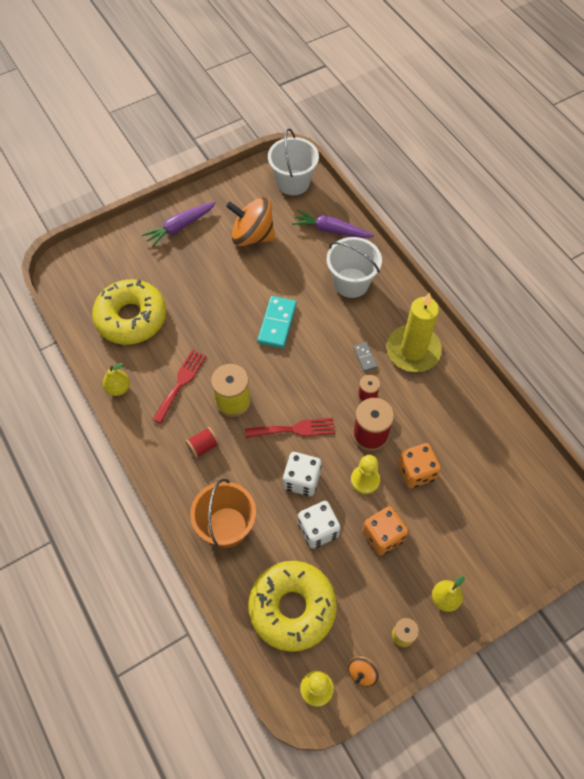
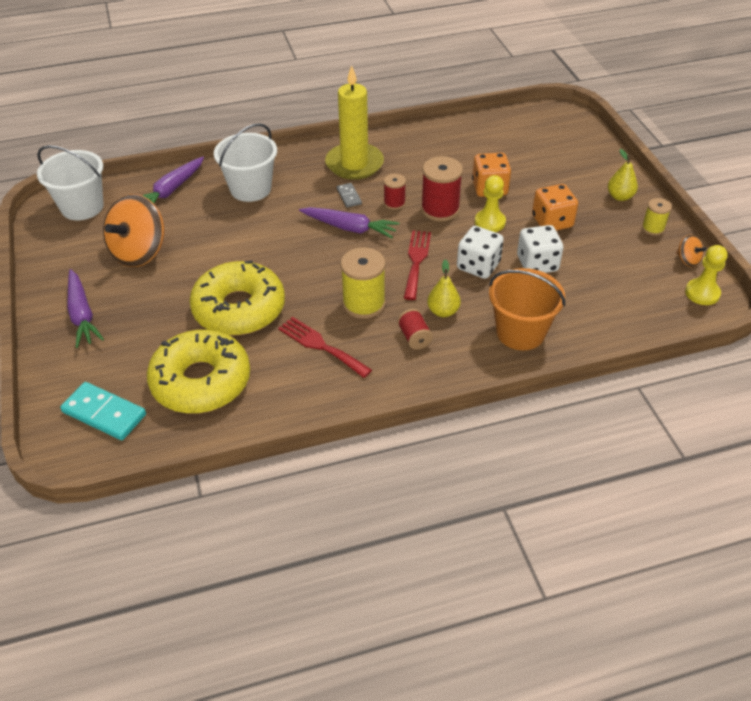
camera: 75 degrees left, 15 degrees down
yellow pear [103,363,130,396] -> yellow pear moved to [427,259,461,317]
yellow donut [248,561,337,652] -> yellow donut moved to [189,260,285,336]
turquoise domino [257,296,297,348] -> turquoise domino moved to [60,382,146,440]
grey domino [353,342,378,372] -> grey domino turned 75 degrees clockwise [337,183,362,208]
none -> purple carrot [299,207,399,238]

